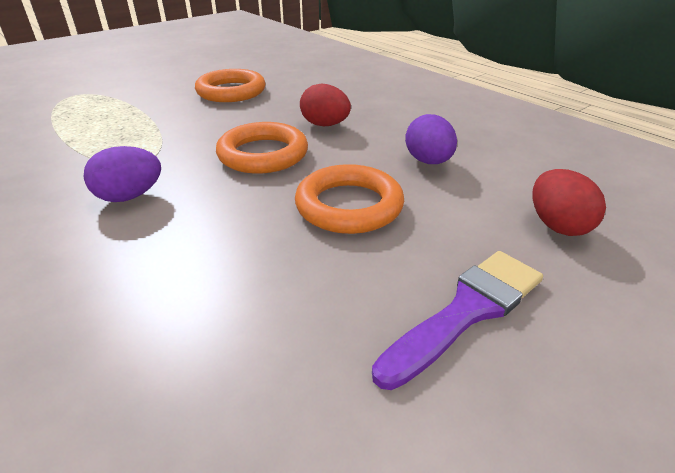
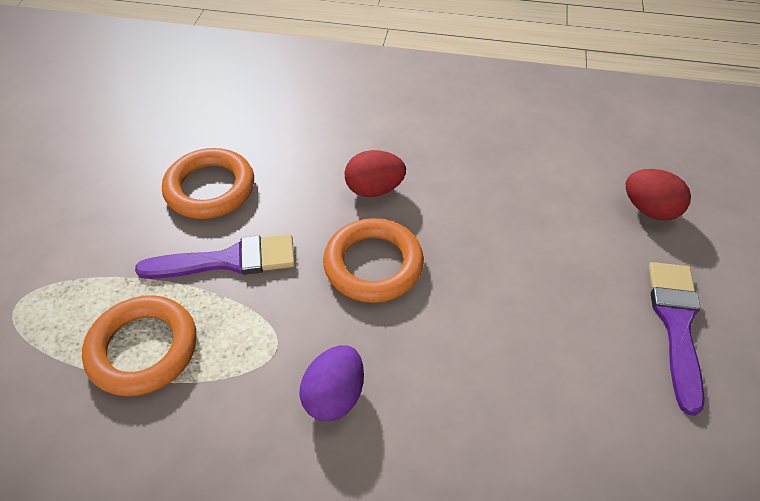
camera: 40 degrees left, 15 degrees up
orange ring [295,164,404,234] -> orange ring moved to [82,295,197,396]
purple egg [405,114,457,164] -> none
none -> purple brush [135,234,295,279]

